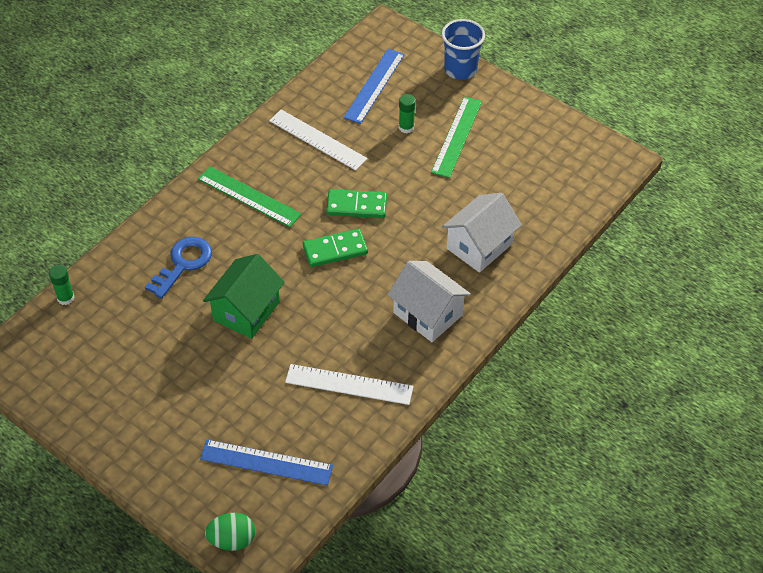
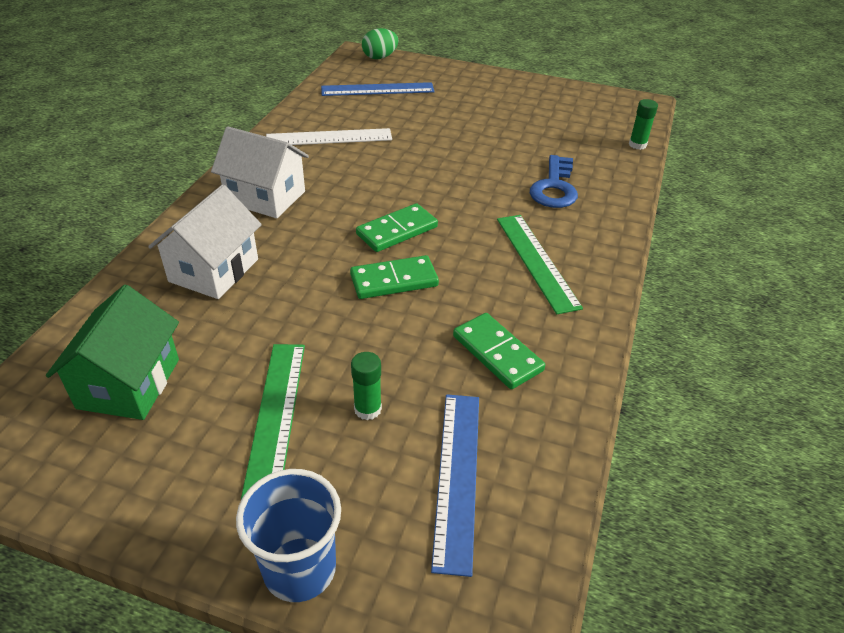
camera: 160 degrees right, 10 degrees down
green ruler [198,166,302,227] -> green ruler turned 60 degrees clockwise [497,215,583,314]
green house [203,254,285,339] -> green house moved to [46,285,179,420]
white ruler [269,109,367,171] -> green domino [453,313,545,389]

